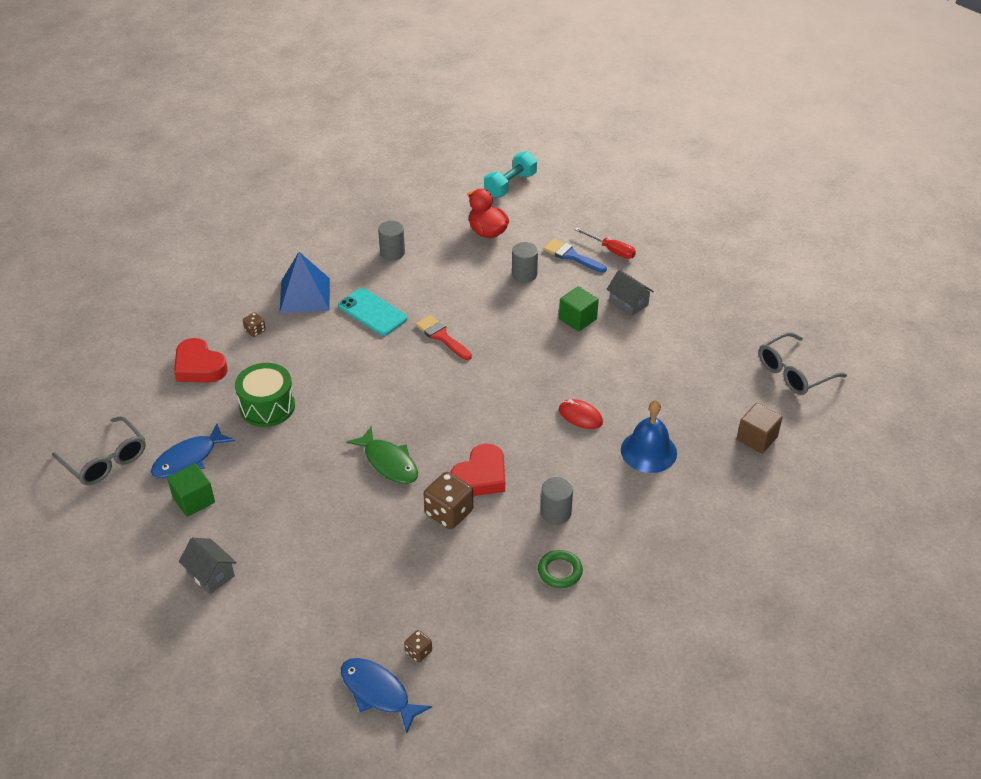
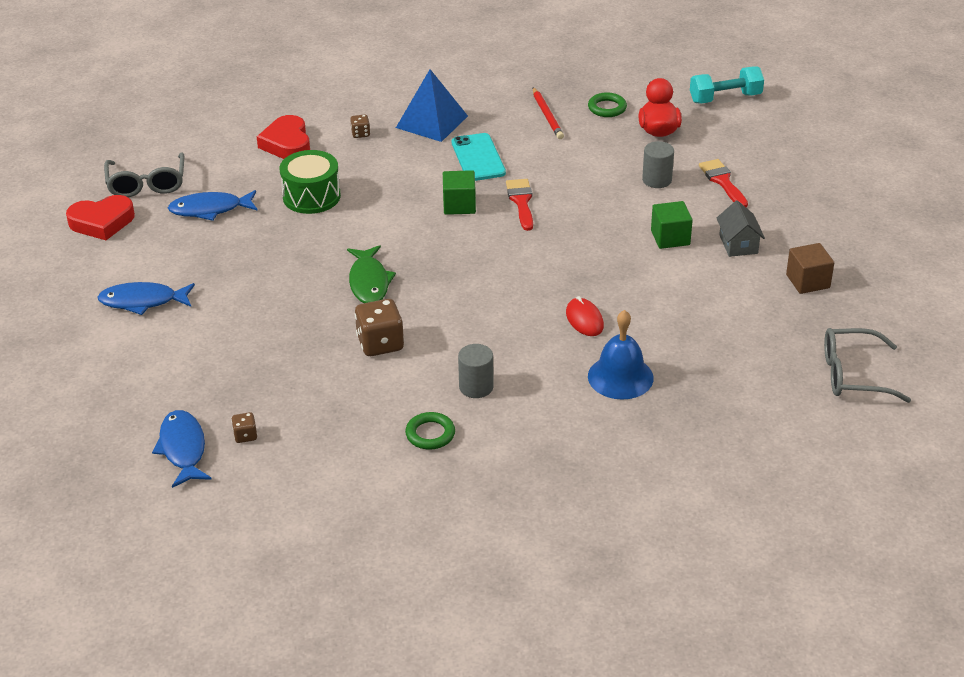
camera: 35 degrees right, 5 degrees down
green cube [167,464,215,517] -> green cube moved to [443,170,476,215]
grey house [179,538,237,594] -> blue fish [97,282,195,315]
grey cylinder [378,221,405,261] -> red pencil [533,87,564,139]
red heart [450,444,505,496] -> red heart moved to [66,195,135,240]
blue brush [543,239,607,273] -> red brush [699,159,748,207]
red screwdriver [574,227,636,259] -> none
brown cube [737,403,783,454] -> brown cube moved to [786,243,834,294]
none -> green ring [588,92,627,117]

